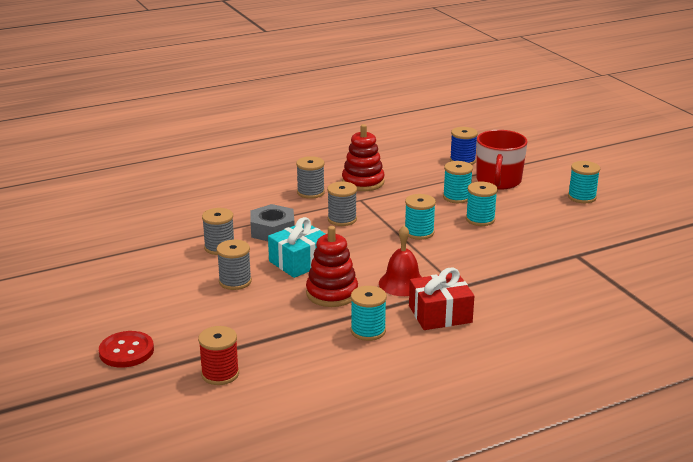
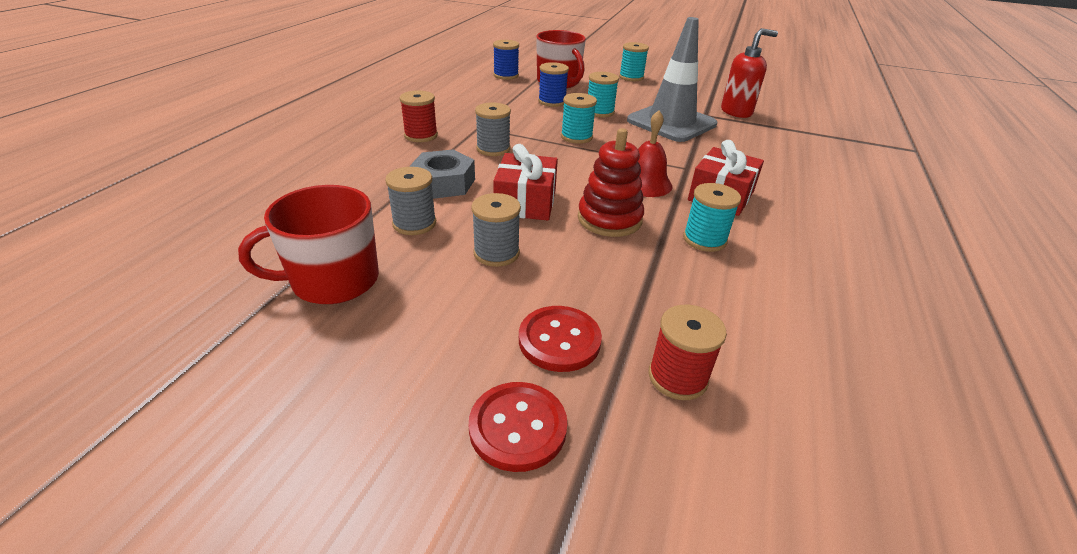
camera: 45 degrees left, 10 degrees up
turquoise gift [268,217,325,278] -> red gift [493,144,558,220]
grey spool [296,156,325,199] -> red spool [400,90,438,142]
red stacking toy [342,124,385,191] -> none
turquoise spool [443,161,473,203] -> blue spool [538,62,569,107]
none -> red mug [238,185,379,304]
none -> red button [519,306,602,372]
none -> grey traffic cone [627,17,717,142]
none -> red soap dispenser [721,28,778,118]

